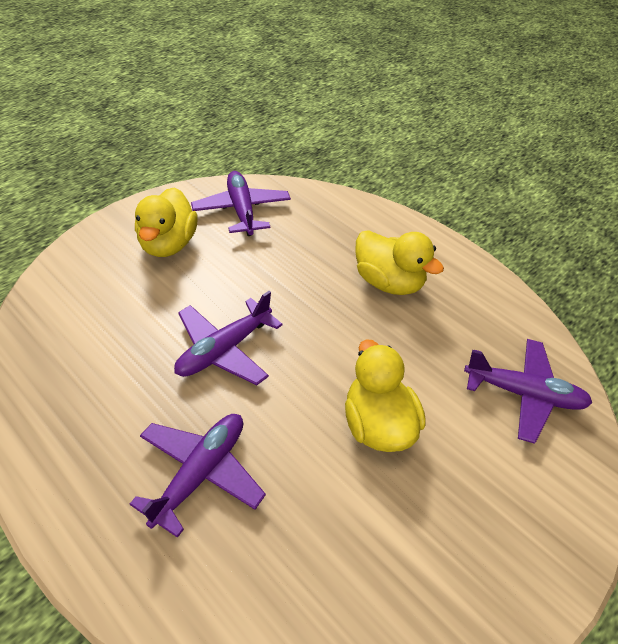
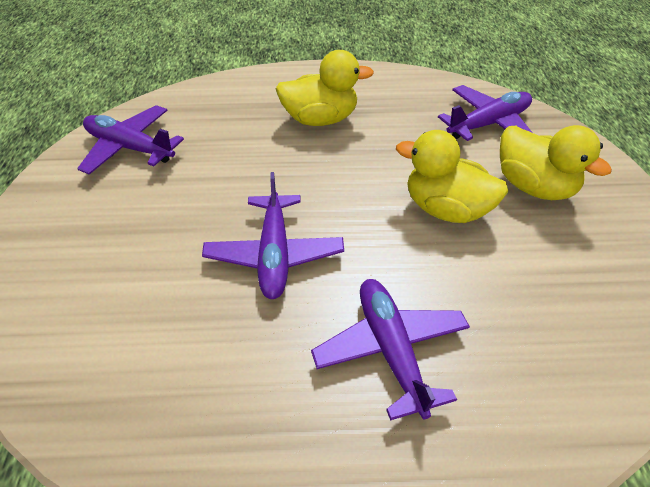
camera: 45 degrees left, 0 degrees up
yellow duck [135,187,198,257] -> yellow duck moved to [500,125,612,200]

